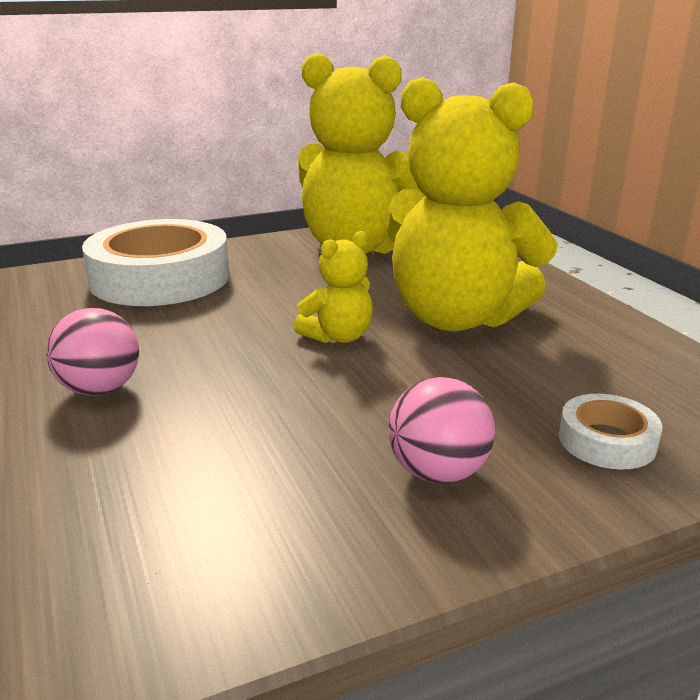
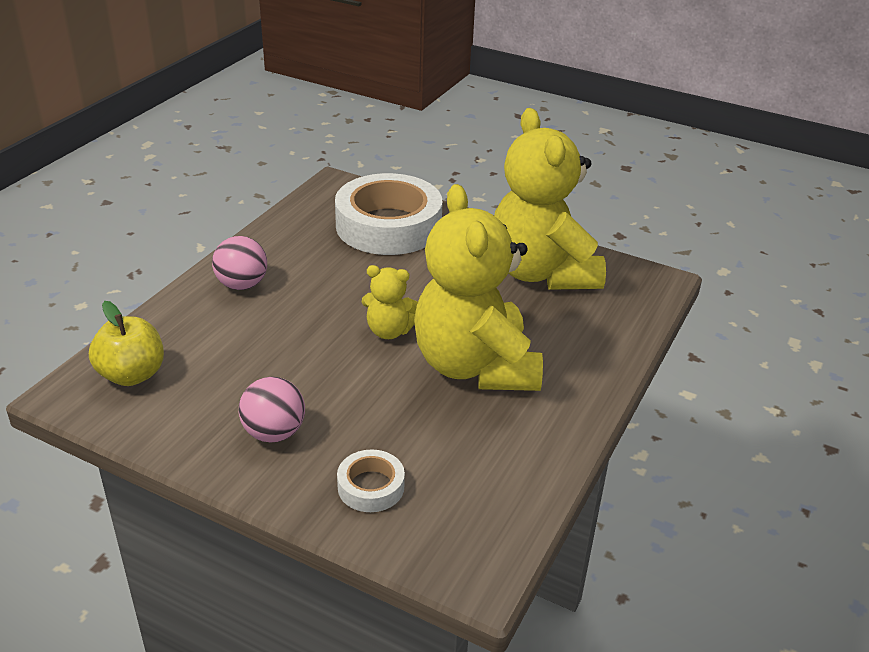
camera: 50 degrees right, 10 degrees up
none -> yellow apple [89,301,164,386]

